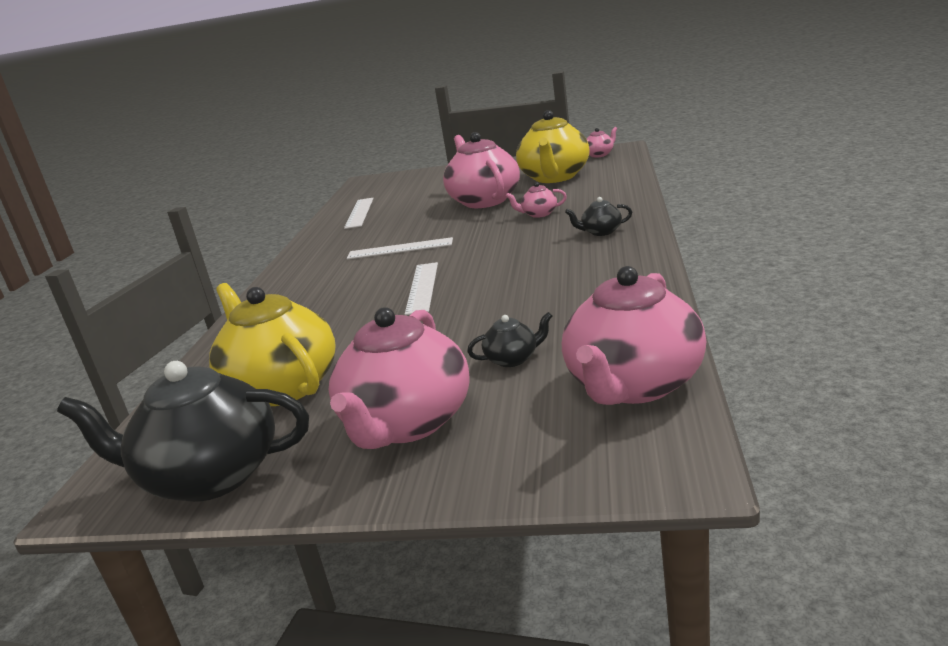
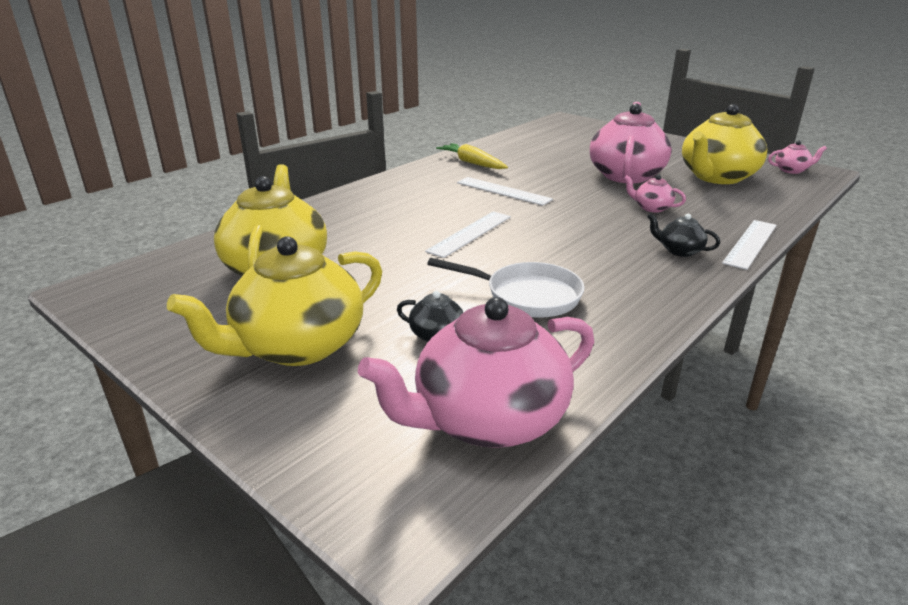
camera: 30 degrees right, 5 degrees up
black teapot [57,361,309,502] -> none
pink teapot [329,307,470,449] -> yellow teapot [167,236,382,366]
white ruler [344,198,374,229] -> white ruler moved to [722,220,776,270]
none -> white pan [427,258,584,318]
none -> yellow carrot [436,143,508,169]

